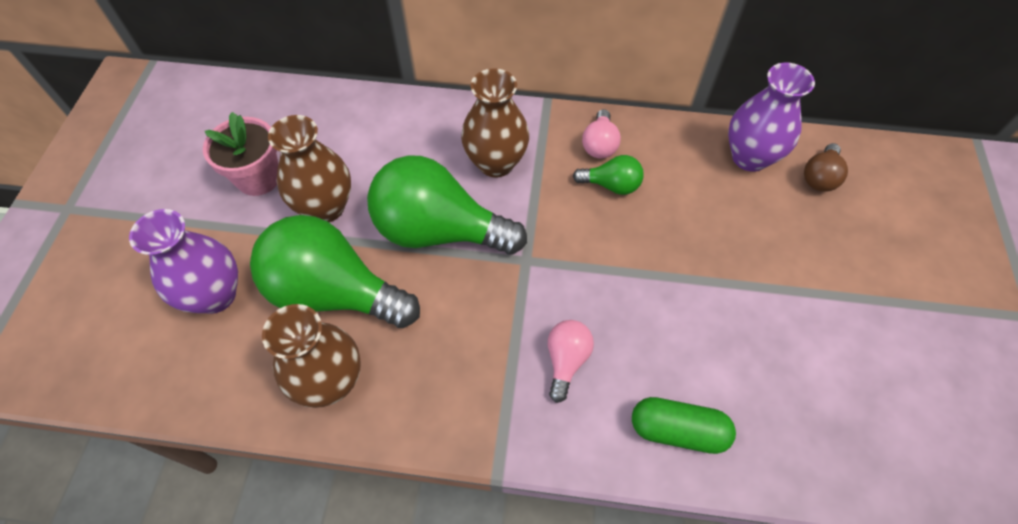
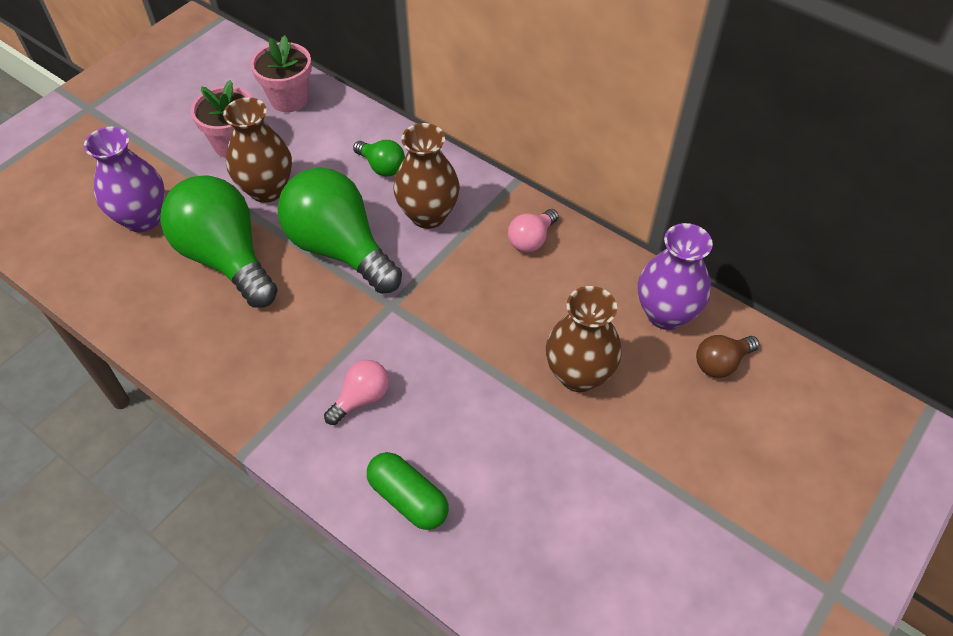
camera: 30 degrees right, 5 degrees down
brown vase [262,304,361,408] -> brown vase moved to [546,286,622,392]
green light bulb [573,155,644,195] -> green light bulb moved to [353,140,405,177]
none -> pink flower pot [251,35,312,112]

